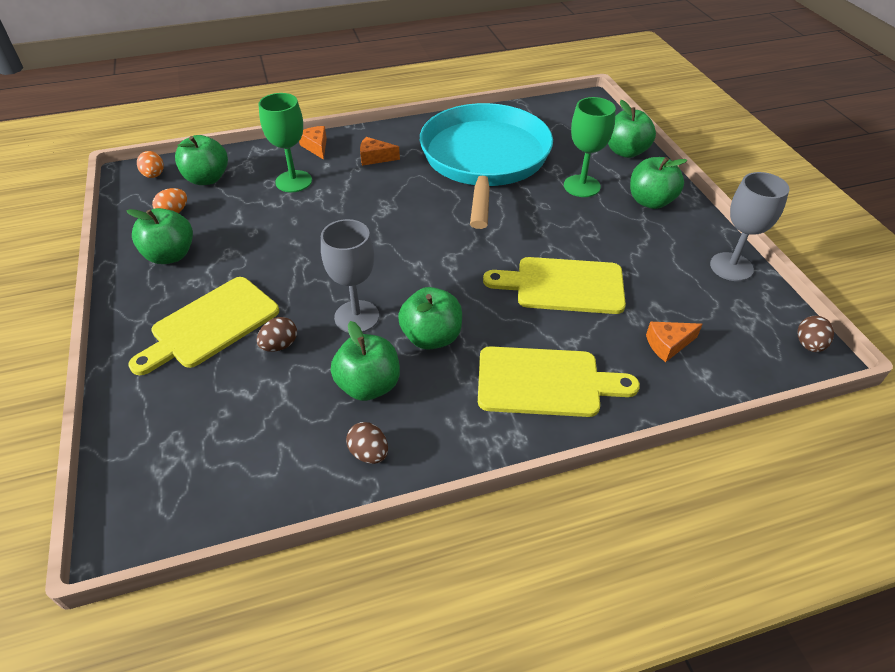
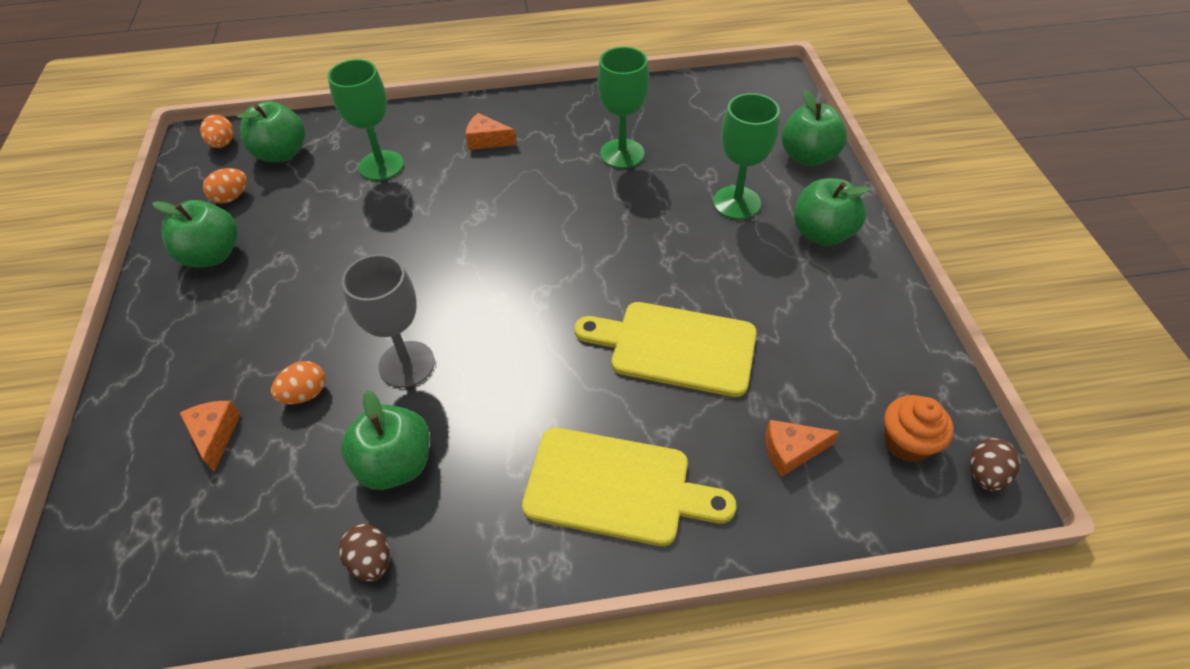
camera: 10 degrees right, 5 degrees up
yellow cutting board [128,277,279,375] -> none
brown egg [257,317,297,352] -> orange egg [271,361,325,404]
orange cheese [299,126,327,160] -> orange cheese moved to [180,401,241,472]
green apple [398,287,462,350] -> none
turquoise pan [420,103,553,229] -> green goblet [597,47,649,169]
grey goblet [710,172,789,281] -> none
none -> orange cupcake [884,395,954,462]

